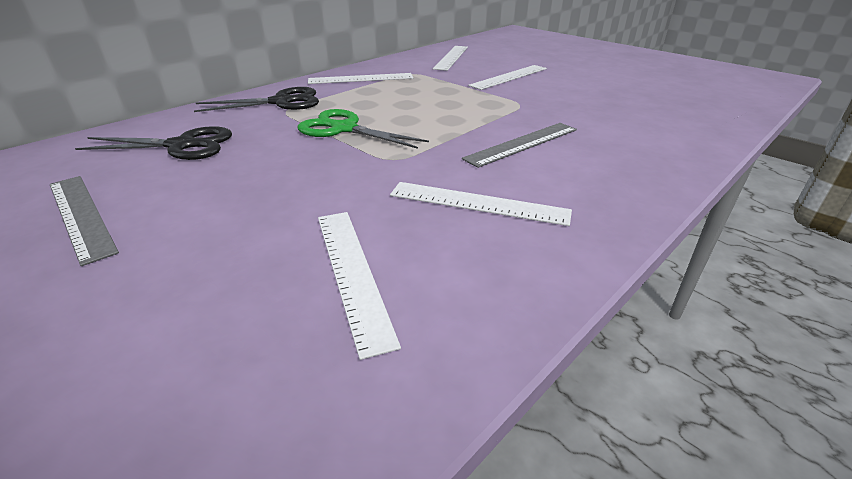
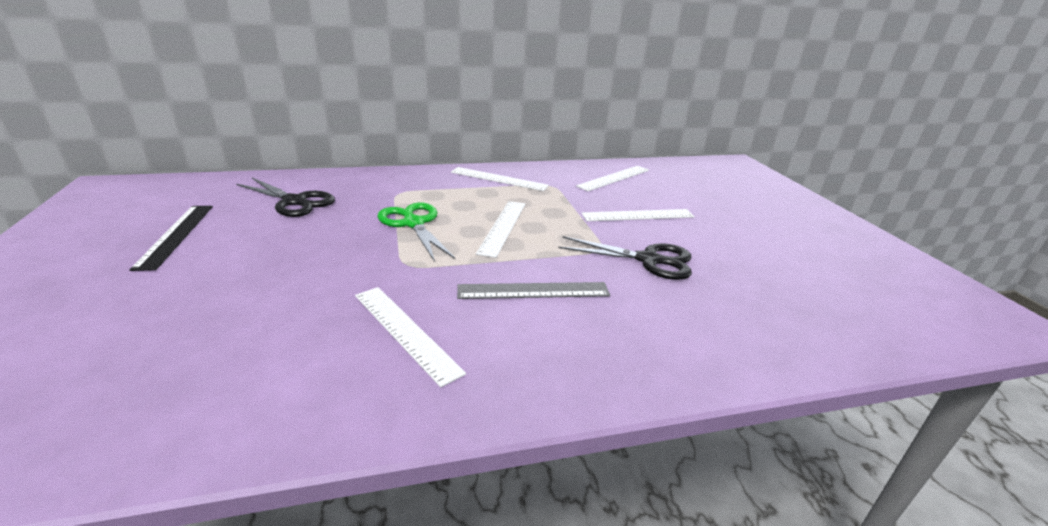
camera: 30 degrees right, 5 degrees down
grey ruler [50,176,119,266] -> black ruler [129,206,213,271]
black scissors [194,87,319,112] -> black scissors moved to [558,236,692,280]
white ruler [318,212,401,360] -> white ruler moved to [476,201,525,258]

